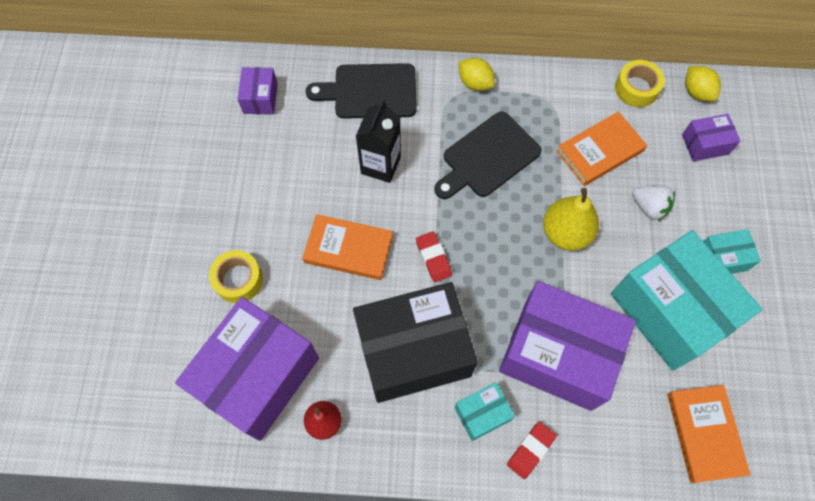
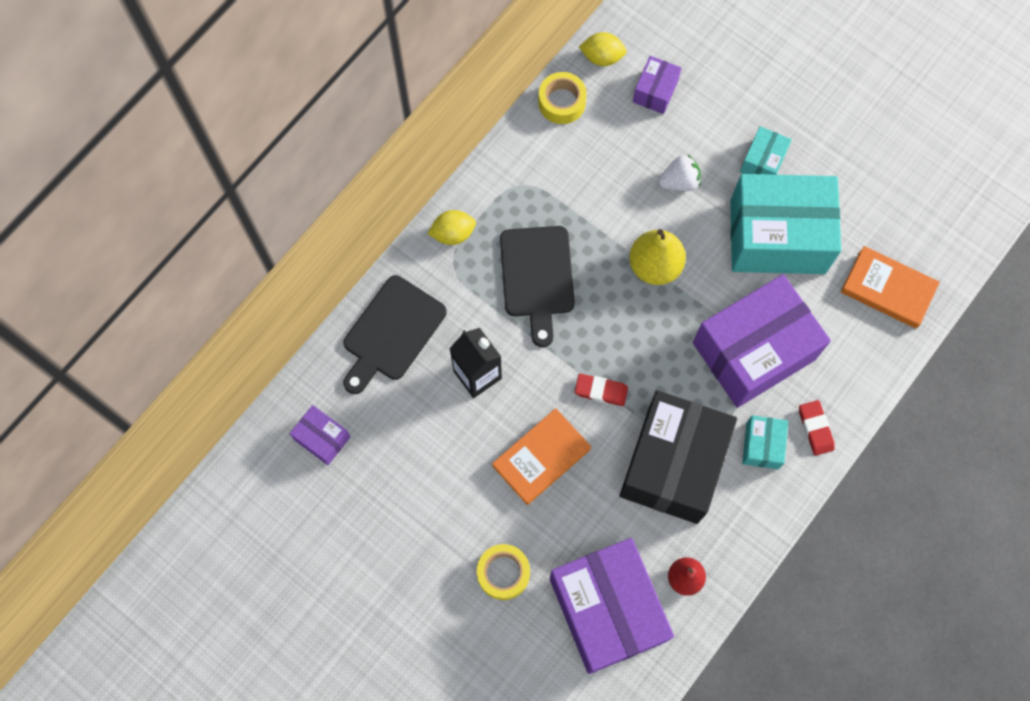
camera: 55 degrees left, 5 degrees up
orange book [556,111,647,186] -> none

